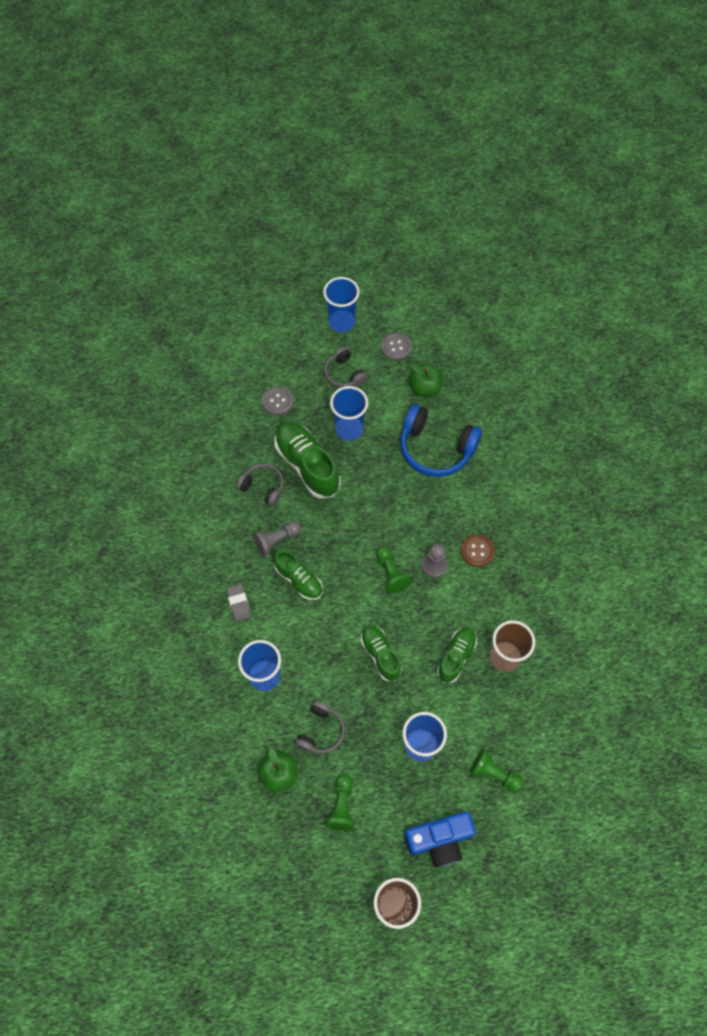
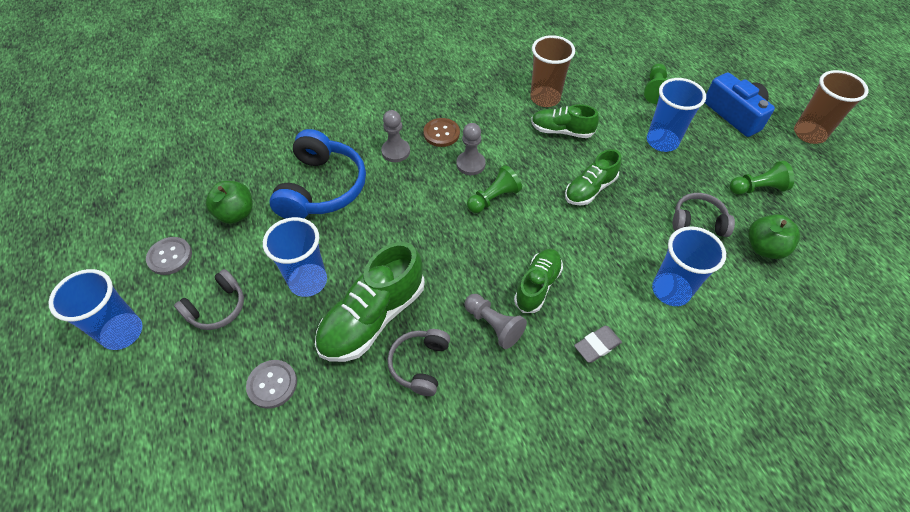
camera: 105 degrees left, 10 degrees down
none -> grey pawn [381,110,410,162]

